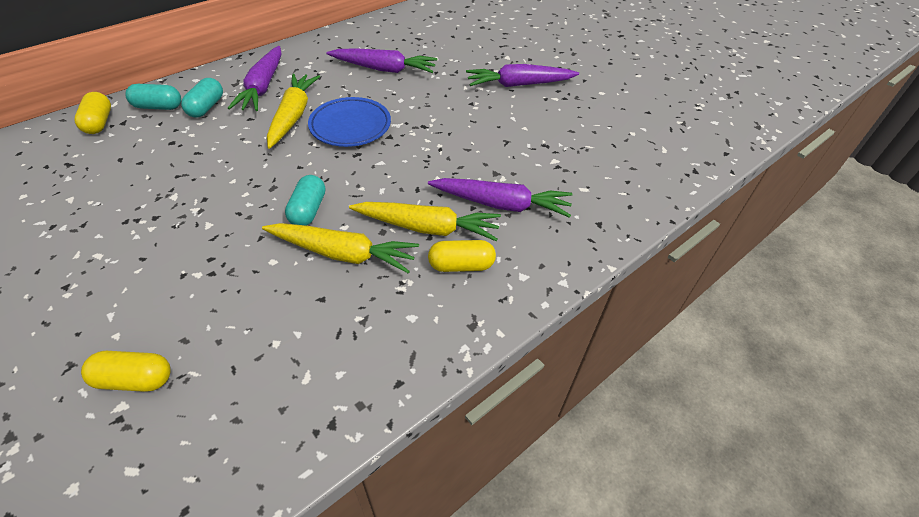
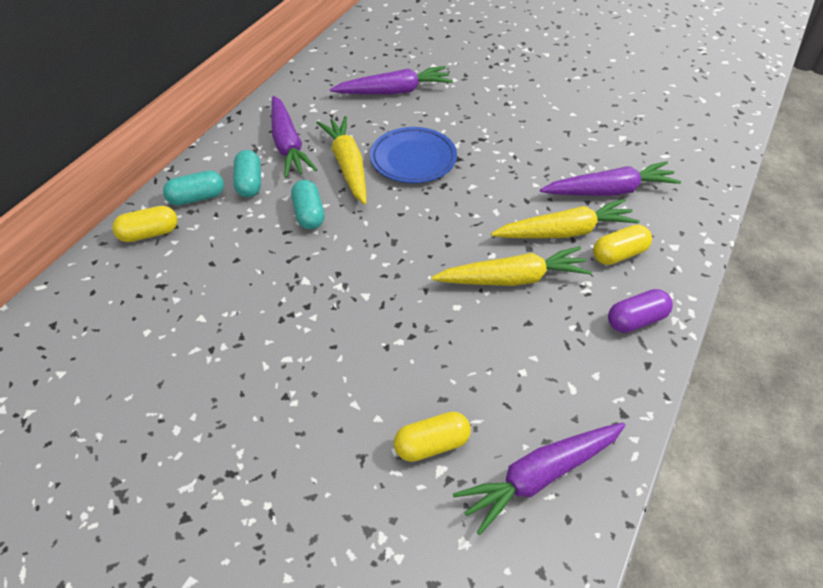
camera: 20 degrees left, 0 degrees up
yellow capsule [75,92,111,134] -> yellow capsule turned 75 degrees counterclockwise [112,206,178,242]
turquoise capsule [285,175,325,226] -> turquoise capsule moved to [291,180,325,229]
purple carrot [466,64,579,87] -> purple carrot moved to [453,422,626,535]
none -> purple capsule [608,289,673,333]

